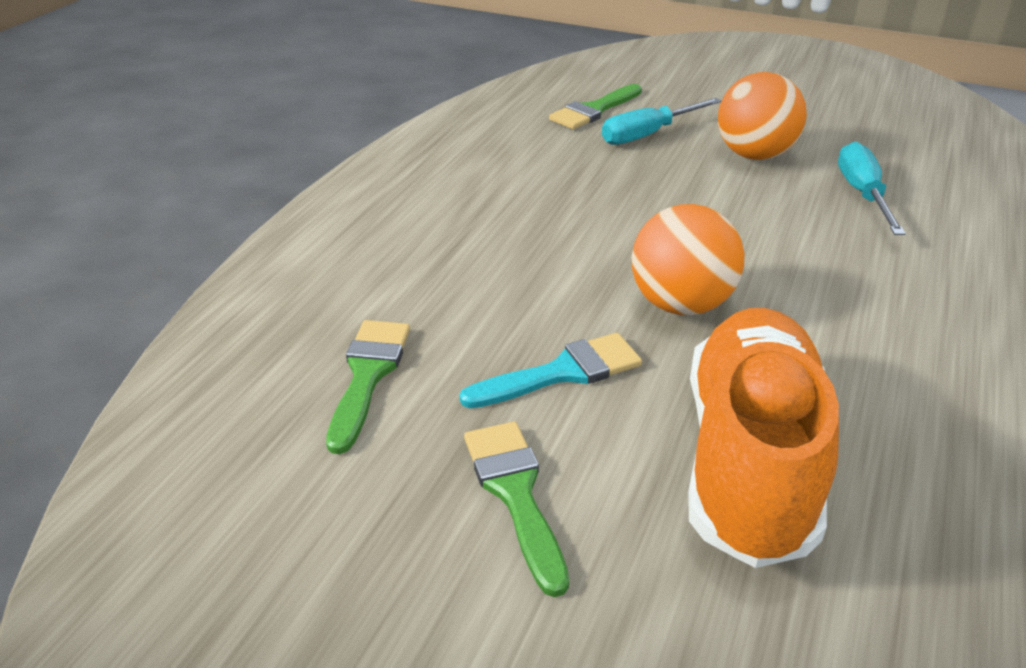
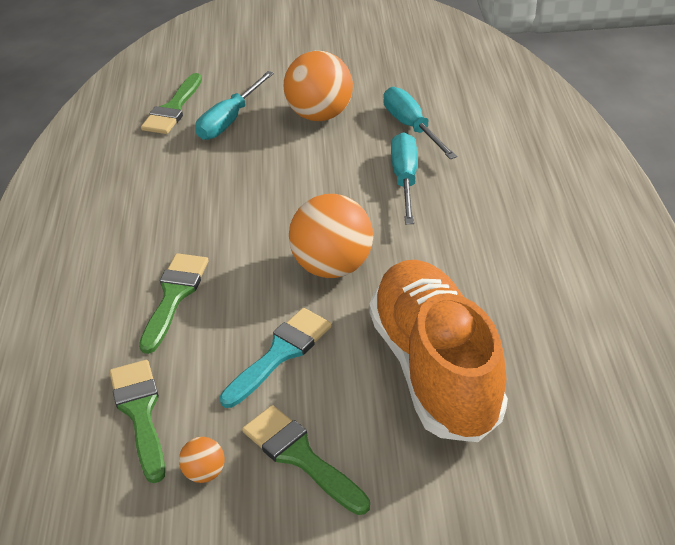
camera: 25 degrees left, 5 degrees up
none -> green brush [139,253,209,354]
none -> orange ball [179,437,225,483]
none -> turquoise screwdriver [391,132,417,224]

